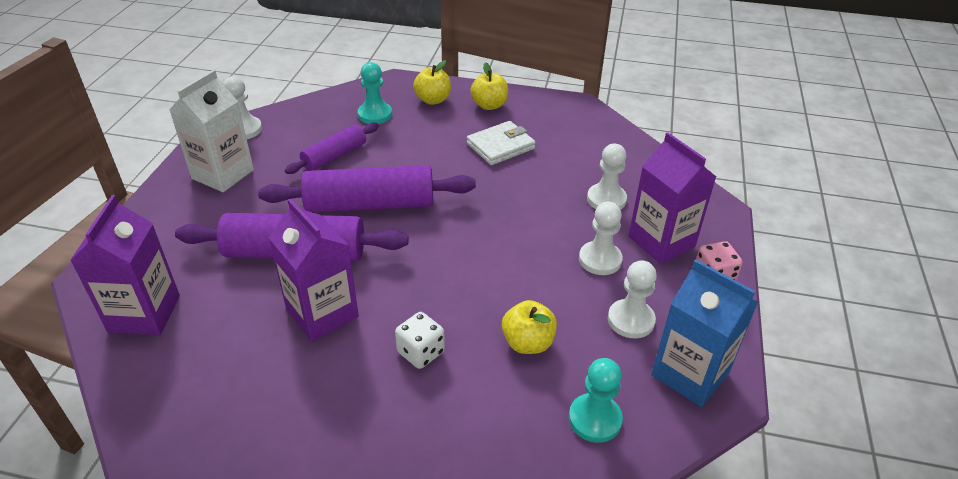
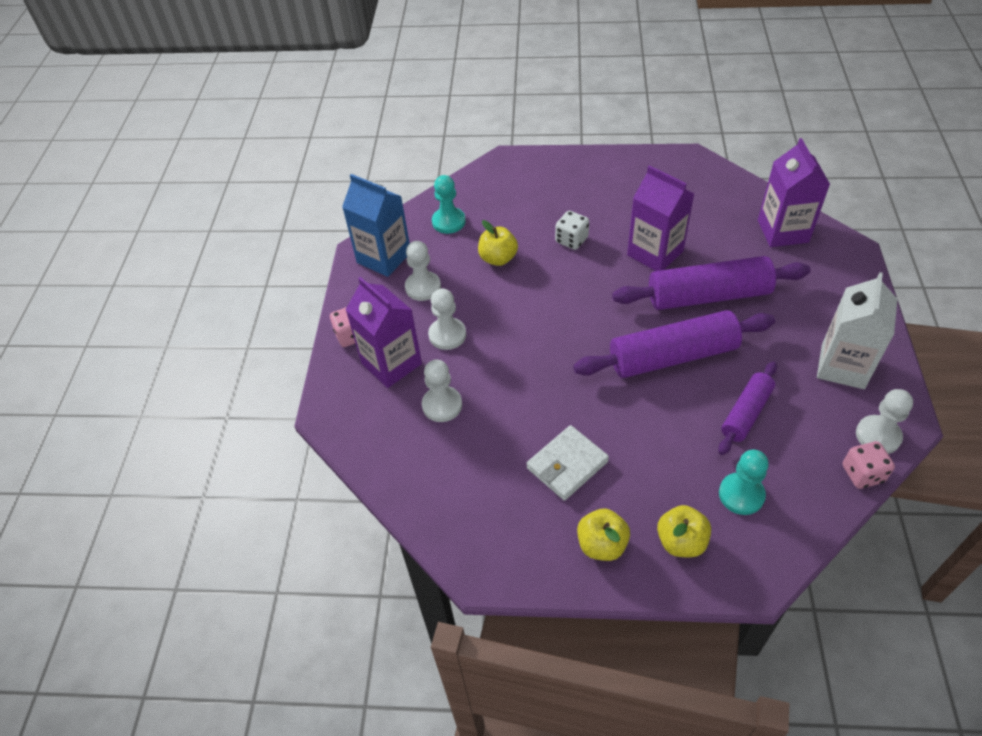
camera: 175 degrees right, 10 degrees up
none -> pink dice [843,441,895,489]

